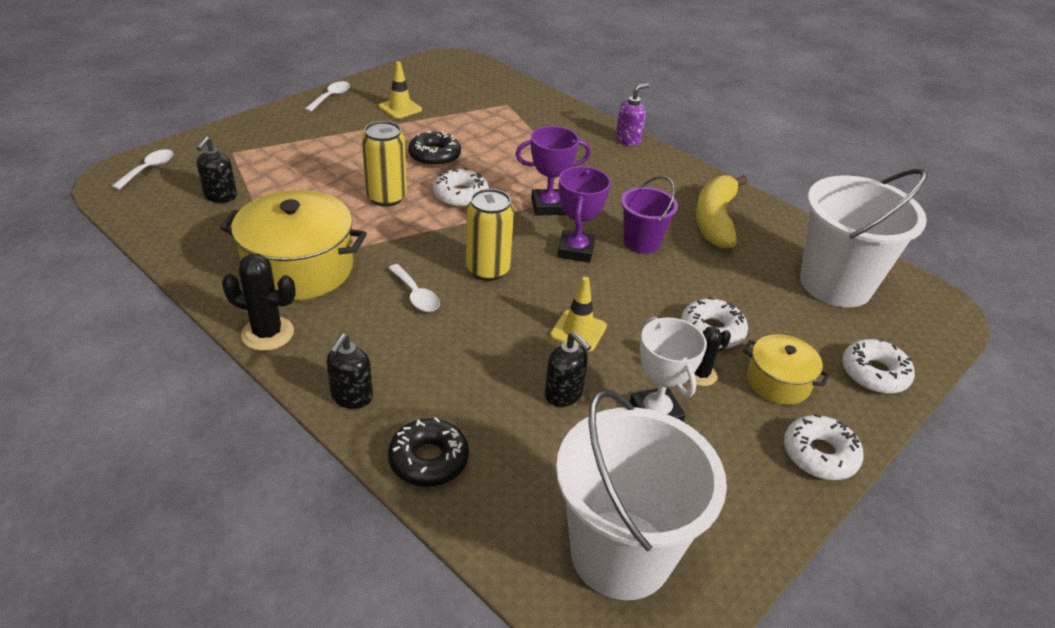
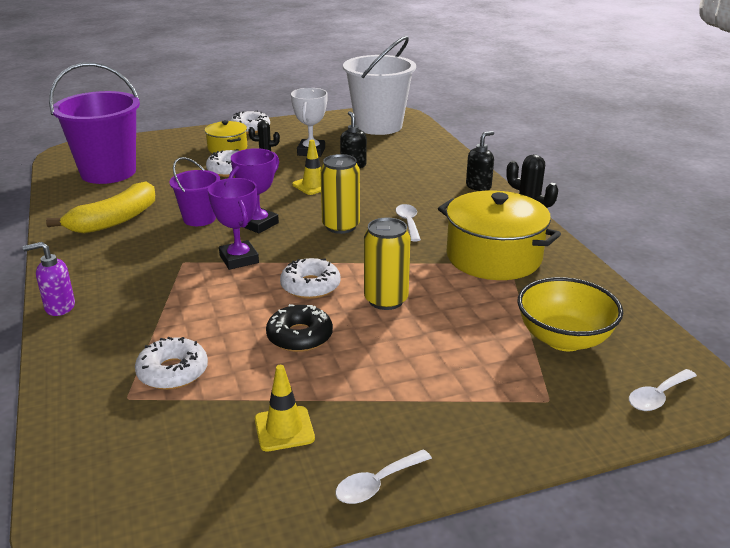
camera: 150 degrees left, 10 degrees down
black soap dispenser [196,136,237,203] -> yellow bowl [518,277,623,351]
black donut [388,417,469,487] -> none
purple trophy [515,126,591,215] -> purple trophy turned 45 degrees clockwise [208,178,259,270]
white bucket [800,169,927,307] -> purple bucket [49,62,140,184]
white donut [842,339,915,394] -> white donut moved to [135,337,208,390]

